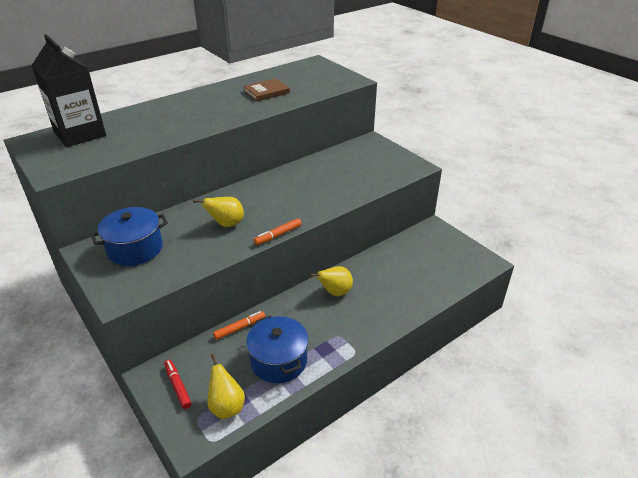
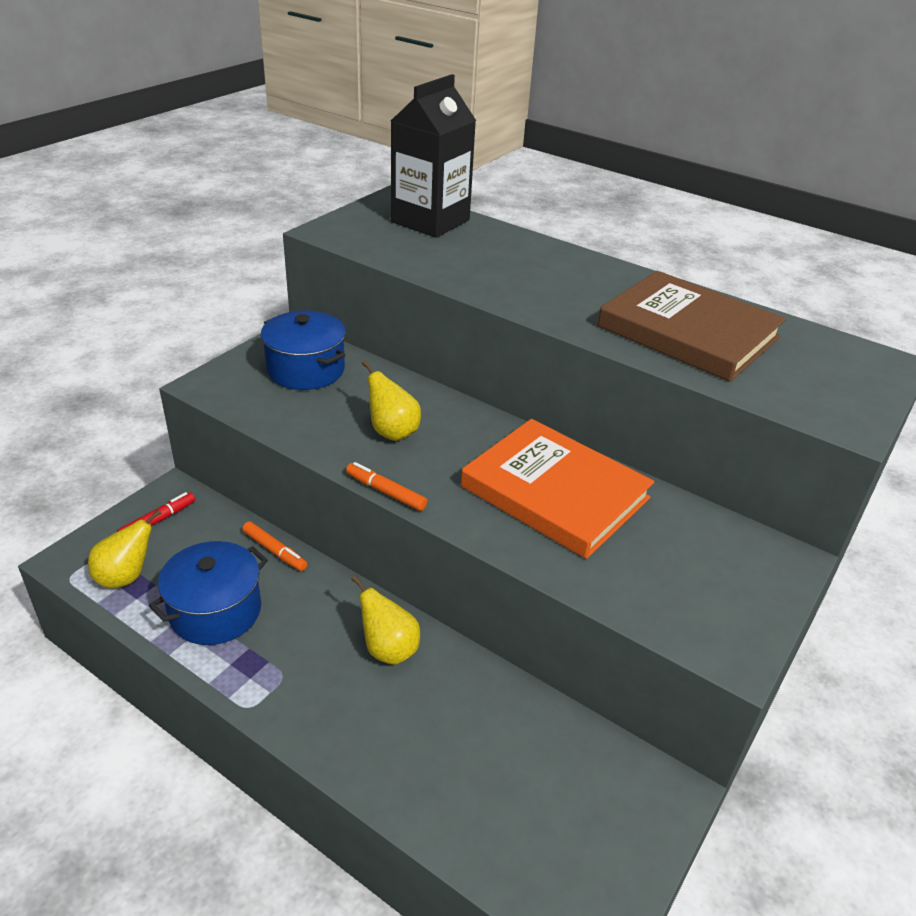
camera: 70 degrees right, 0 degrees up
brown book [243,78,290,101] -> brown book [598,271,786,382], size x1.97
none -> orange book [461,419,654,559]

